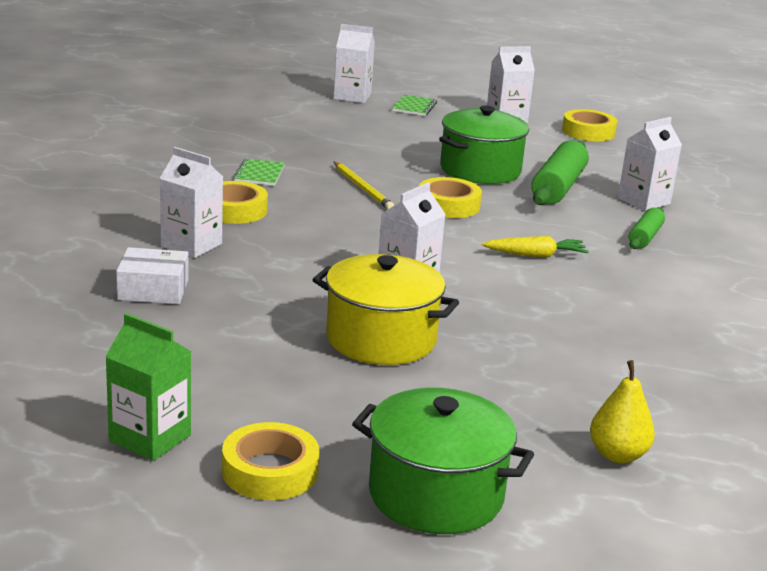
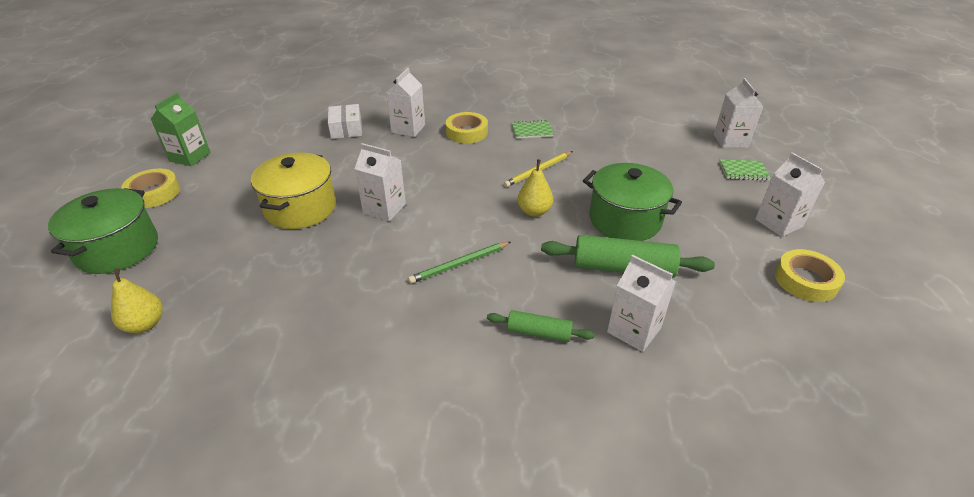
camera: 80 degrees right, 15 degrees up
yellow tape [419,177,482,218] -> yellow pear [518,159,553,217]
yellow carrot [482,236,589,257] -> green pencil [408,242,511,284]

